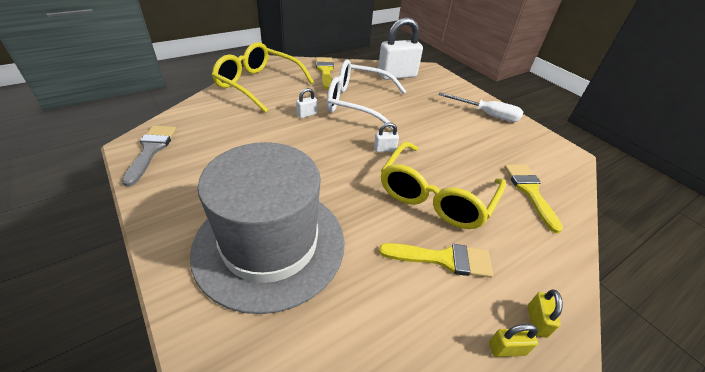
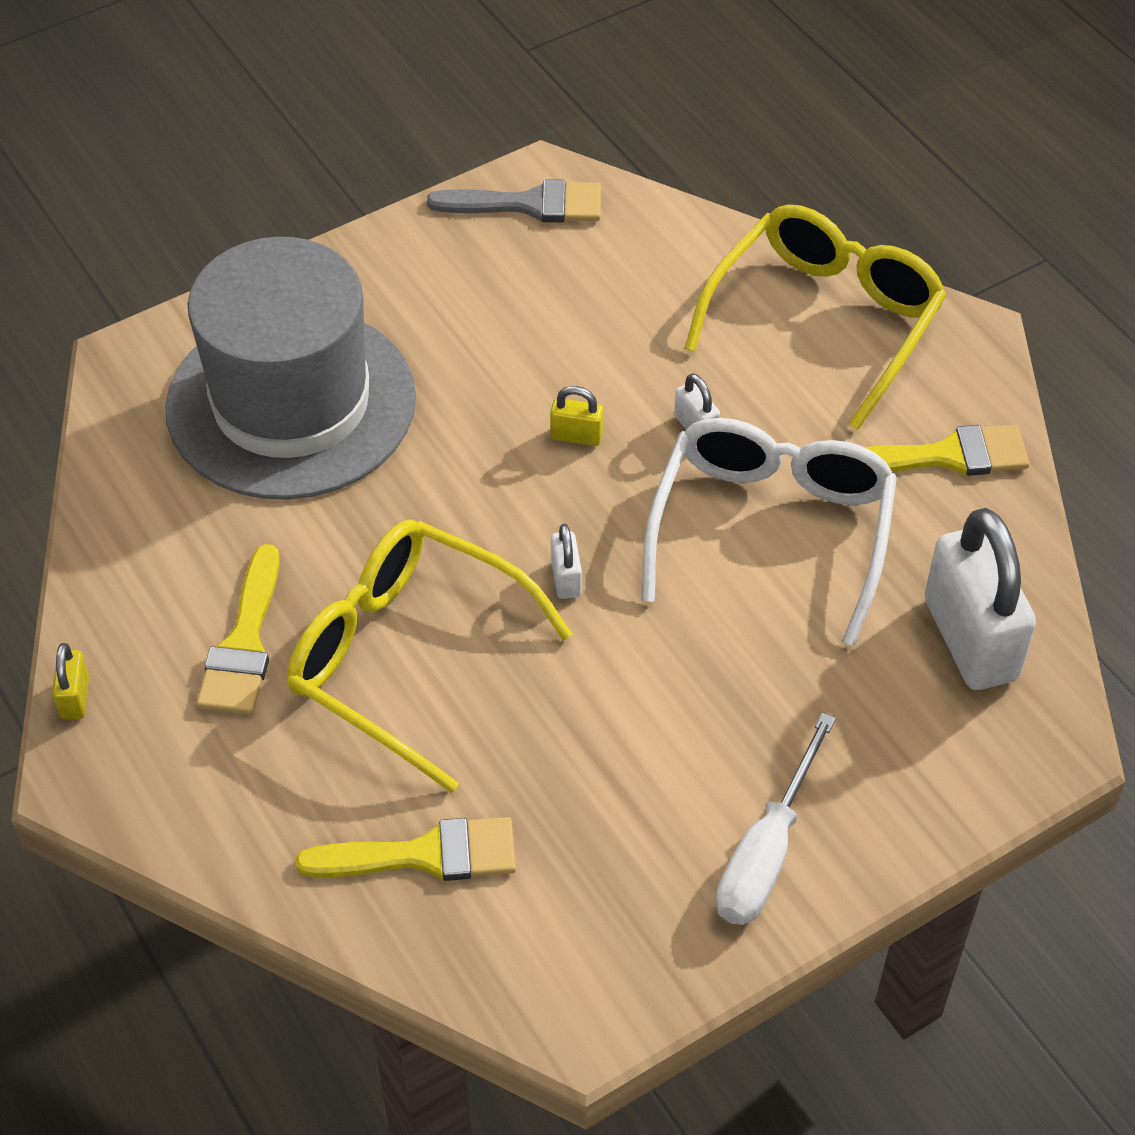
camera: 95 degrees right, 10 degrees up
yellow padlock [528,290,563,338] -> yellow padlock moved to [550,386,604,446]

